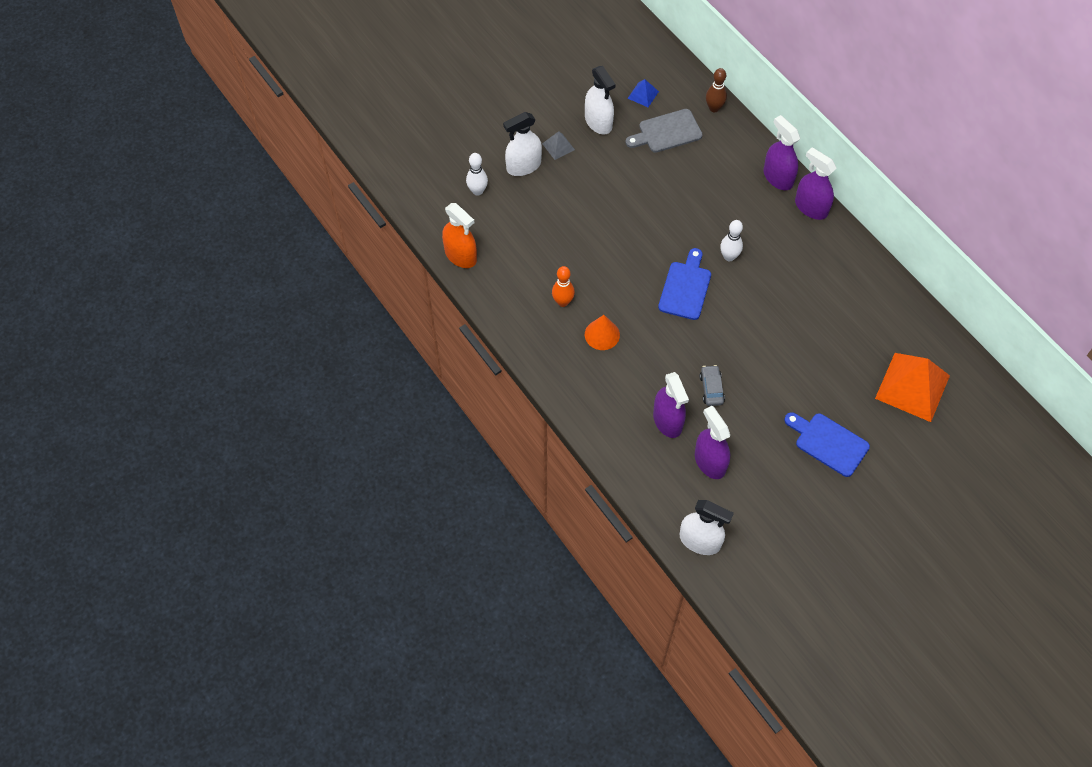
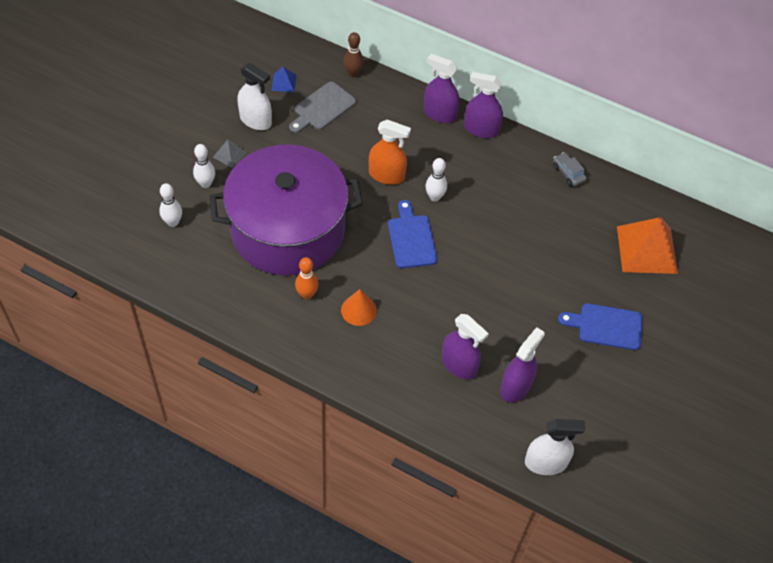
camera: 30 degrees left, 5 degrees down
orange spray bottle [442,203,477,268] -> orange spray bottle moved to [369,119,411,185]
white spray bottle [503,112,542,176] -> white bowling pin [193,144,215,188]
purple spray bottle [695,406,730,479] -> purple spray bottle turned 90 degrees clockwise [500,327,545,402]
grey car [700,365,725,406] -> grey car moved to [553,152,587,186]
none -> purple pot [210,145,363,275]

